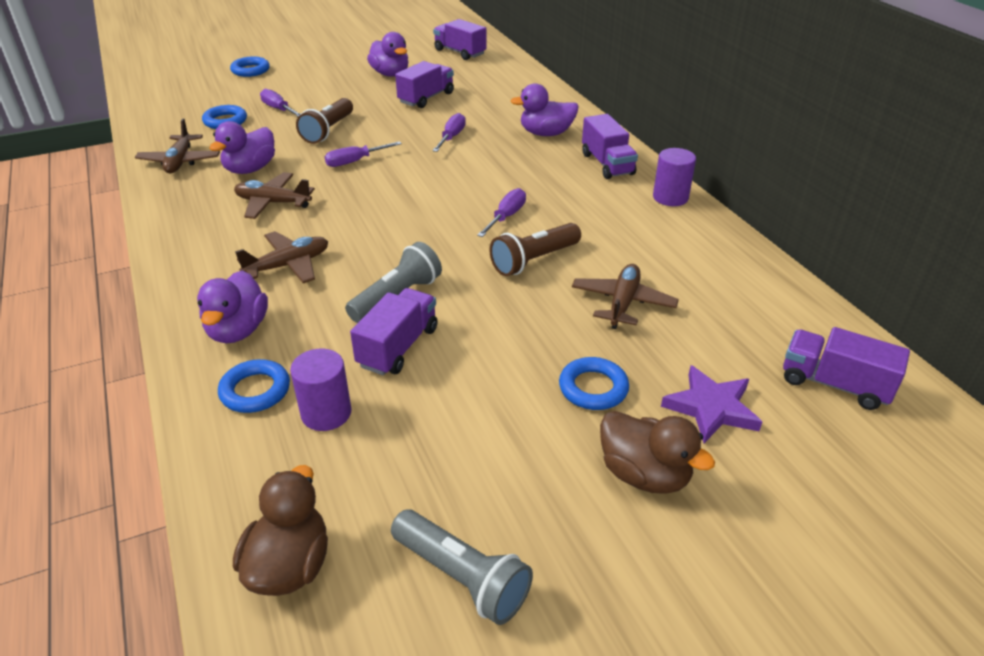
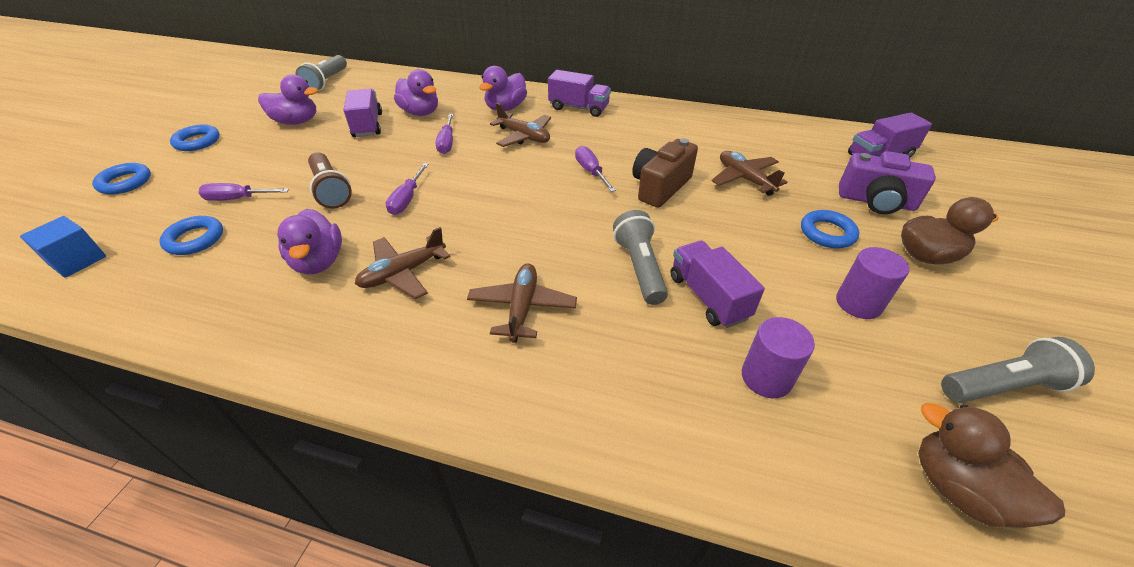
camera: 50 degrees left, 5 degrees up
brown plane [135,118,220,173] -> brown plane moved to [490,103,551,147]
purple duck [197,271,268,343] -> purple duck moved to [394,69,438,116]
blue ring [218,359,290,413] -> blue ring moved to [170,125,220,151]
purple screwdriver [432,113,466,152] -> purple screwdriver turned 150 degrees counterclockwise [436,114,453,154]
purple truck [433,19,486,60] -> grey flashlight [296,55,347,91]
brown flashlight [490,223,581,276] -> brown camera [632,138,698,208]
purple cylinder [653,148,696,206] -> purple cylinder moved to [836,247,909,319]
purple star [661,365,762,443] -> purple camera [839,151,936,214]
none -> blue cube [20,216,106,278]

